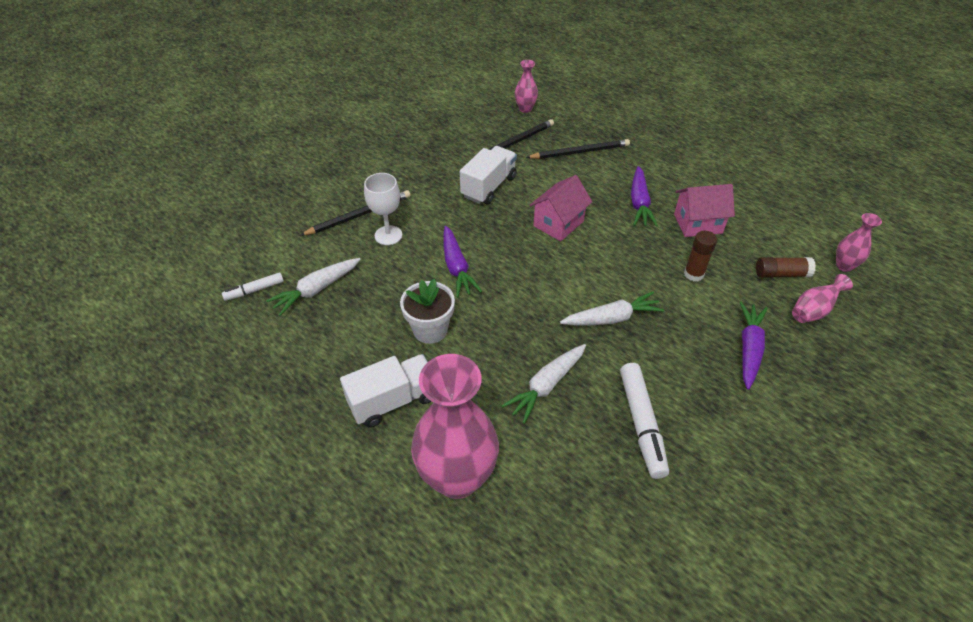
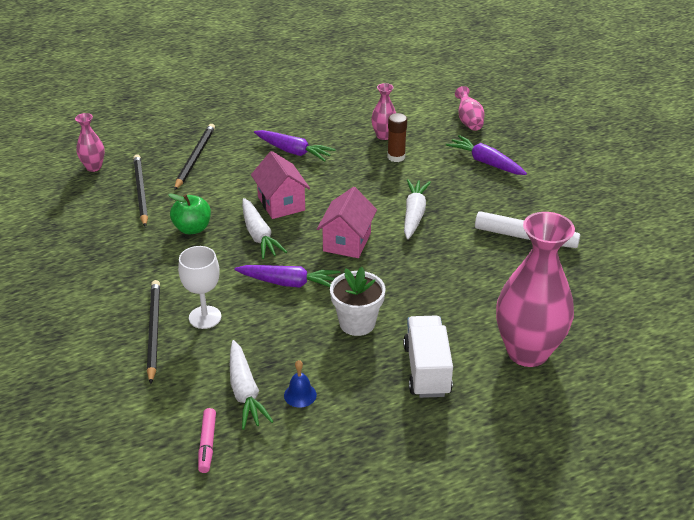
camera: 65 degrees left, 10 degrees down
white marker [222,272,284,301] -> pink marker [198,408,216,473]
white truck [460,146,517,204] -> green apple [168,193,211,235]
white carrot [502,344,586,424] -> white carrot moved to [242,198,287,259]
pink house [674,184,735,237] -> pink house moved to [317,187,377,258]
brown glue stick [756,257,816,278] -> none
pink vase [836,213,882,272] -> pink vase moved to [371,83,396,140]
none -> blue bell [284,360,317,408]

